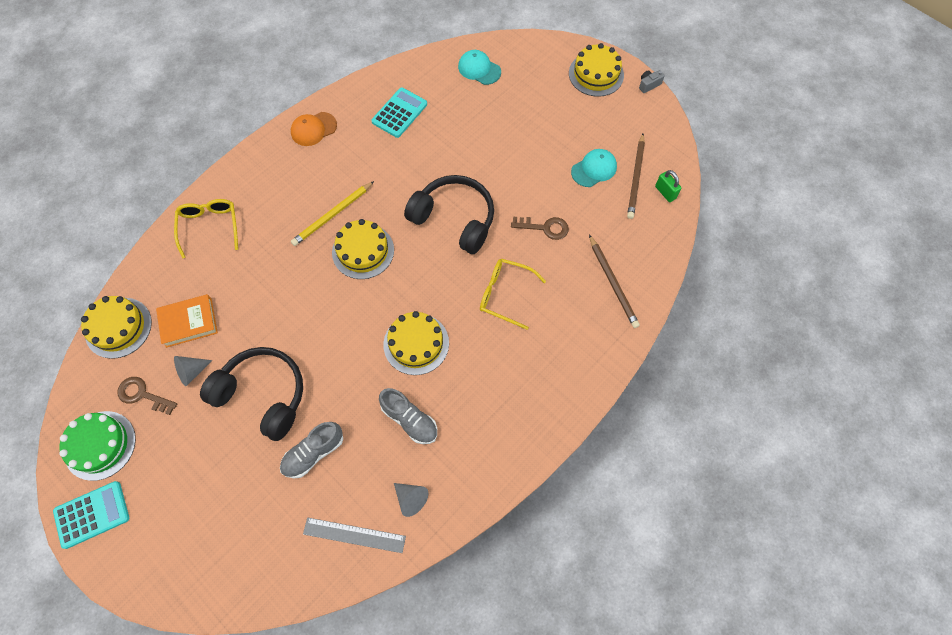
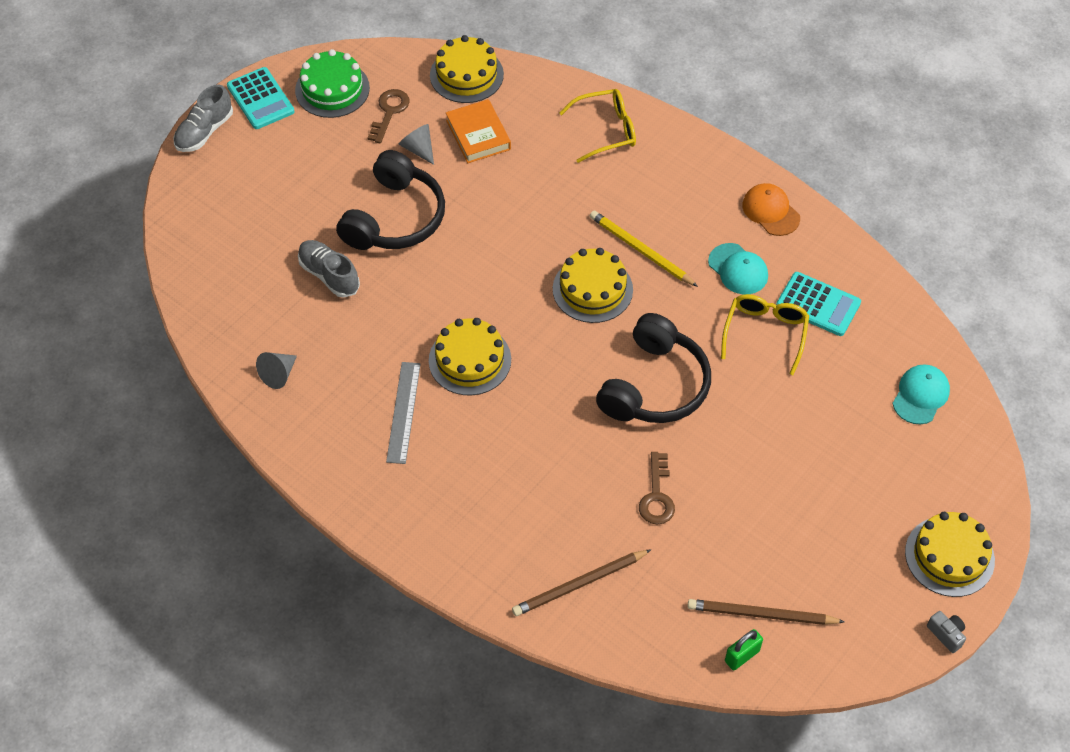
camera: 85 degrees right, 10 degrees down
grey ruler [303,517,406,553] -> grey ruler moved to [386,362,421,464]
grey shoe [379,388,437,444] -> grey shoe moved to [174,85,233,152]
yellow glasses [480,258,546,330] -> yellow glasses moved to [721,294,809,375]
turquoise cap [571,149,617,187] -> turquoise cap moved to [708,243,768,295]

